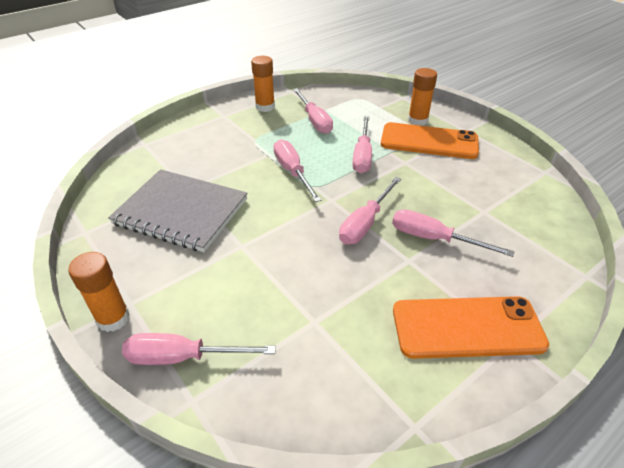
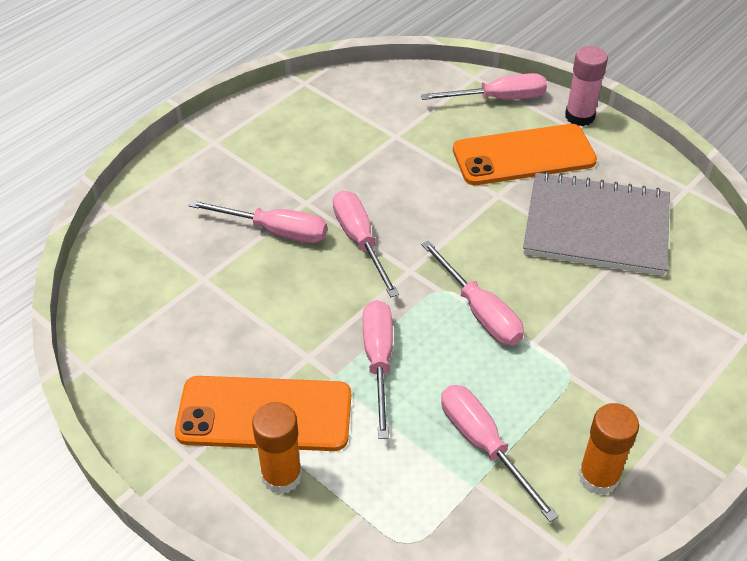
camera: 170 degrees right, 5 degrees up
orange glue stick [68,252,130,332] -> pink glue stick [565,46,608,126]
pink screwdriver [339,177,401,244] -> pink screwdriver turned 45 degrees counterclockwise [333,190,399,297]
orange phone [393,296,549,359] -> orange phone moved to [453,124,597,185]

